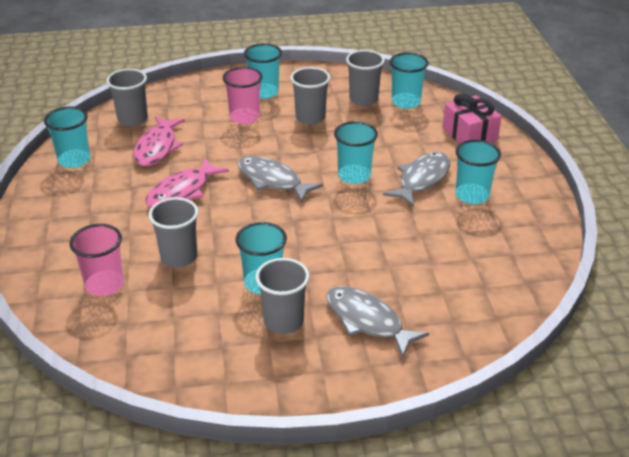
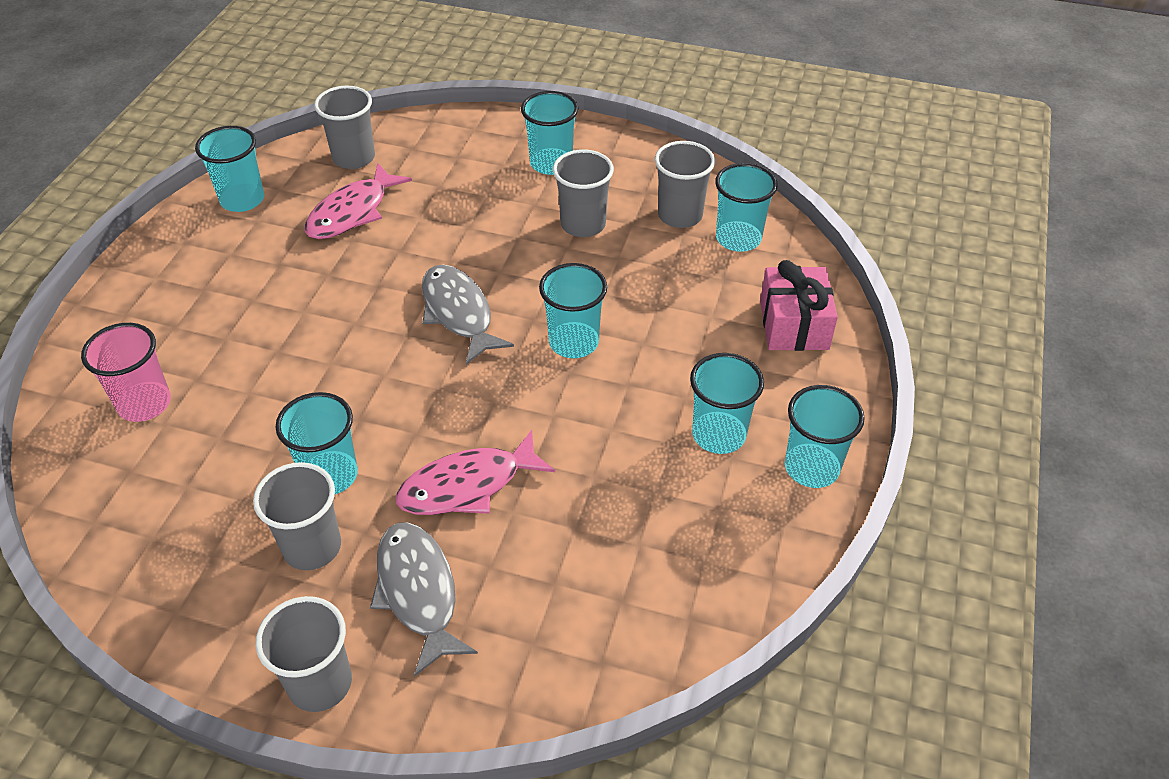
camera: 25 degrees right, 10 degrees up
pink fish [145,158,229,207] -> pink fish moved to [396,430,555,515]
grey cup [149,197,198,267] -> grey cup moved to [256,596,352,712]
pink cup [223,67,262,124] -> none
grey fish [383,152,450,207] -> none
none -> turquoise cup [785,385,865,488]

